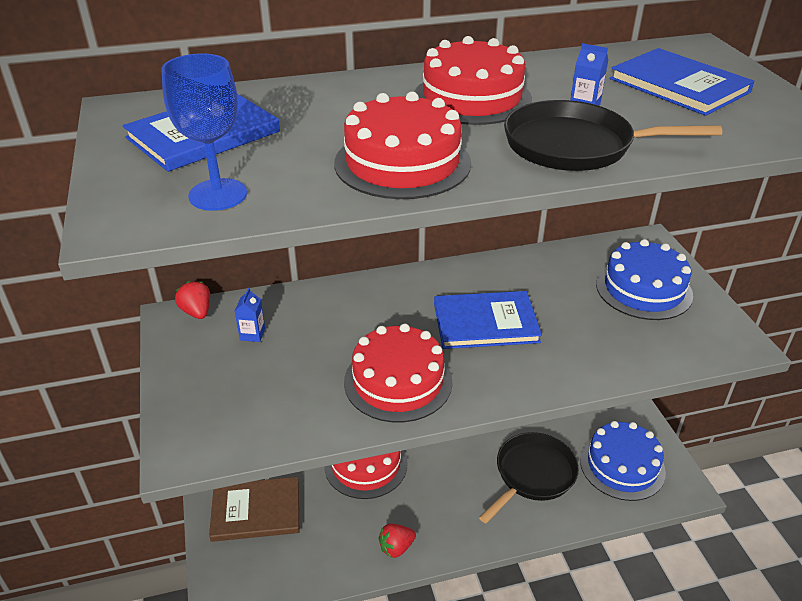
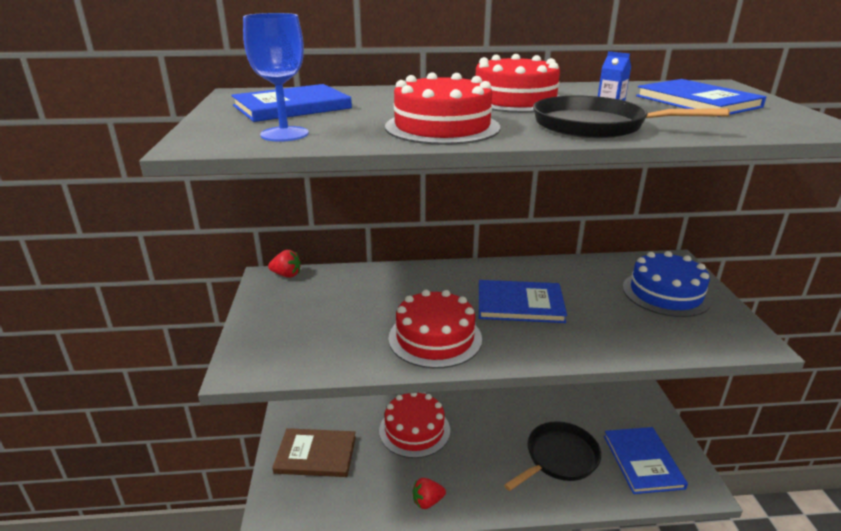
camera: 10 degrees right, 10 degrees down
red strawberry [175,281,210,319] -> red strawberry turned 120 degrees clockwise [268,250,301,278]
blue carton [235,288,265,342] -> none
blue cake [580,421,666,501] -> blue book [604,427,688,494]

